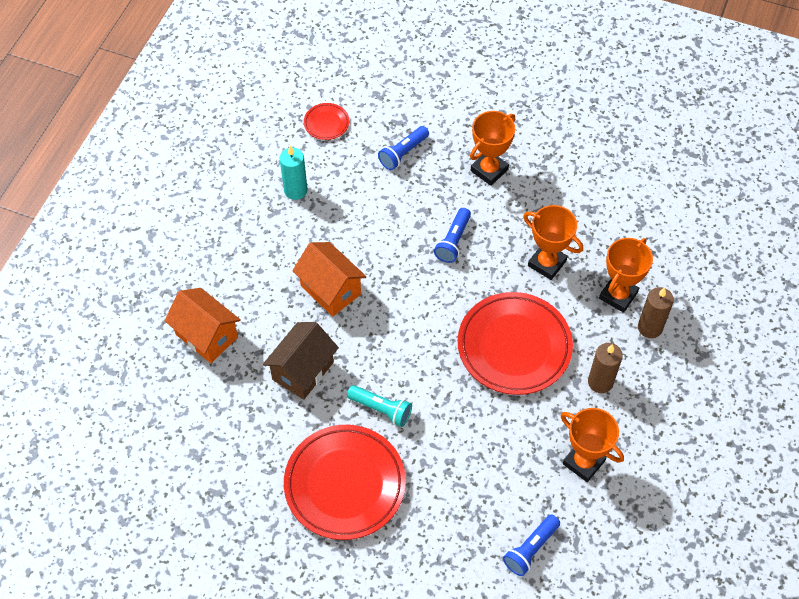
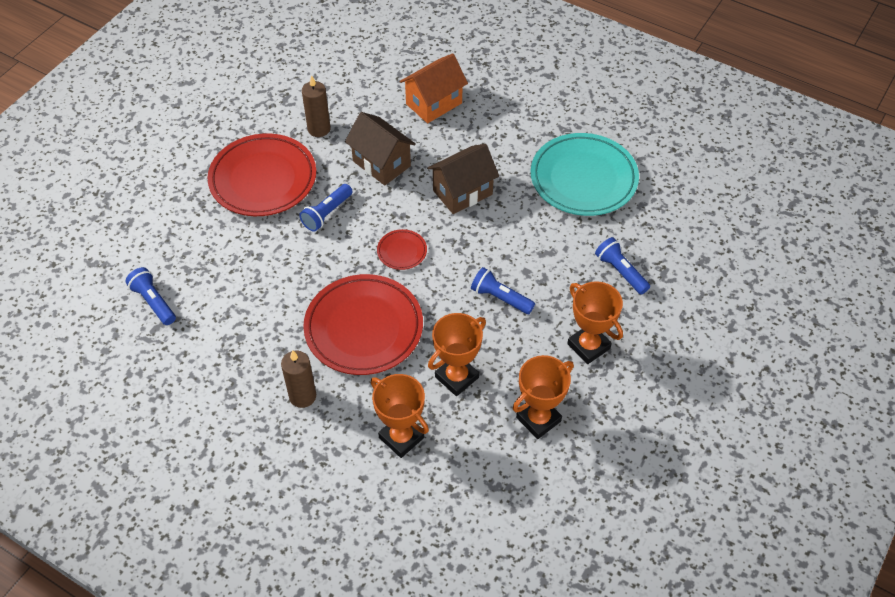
camera: 100 degrees right, 5 degrees down
turquoise candle [279,146,308,200] -> turquoise plate [531,133,639,216]
orange house [292,242,366,317] -> brown house [427,144,499,214]
red plate [304,103,349,140] -> red plate moved to [377,229,427,270]
turquoise flashlight [347,385,412,427] -> blue flashlight [299,184,353,232]
orange trophy [561,408,624,482] -> orange trophy moved to [512,355,574,439]
brown candle [638,287,674,338] -> brown candle moved to [302,75,331,137]

